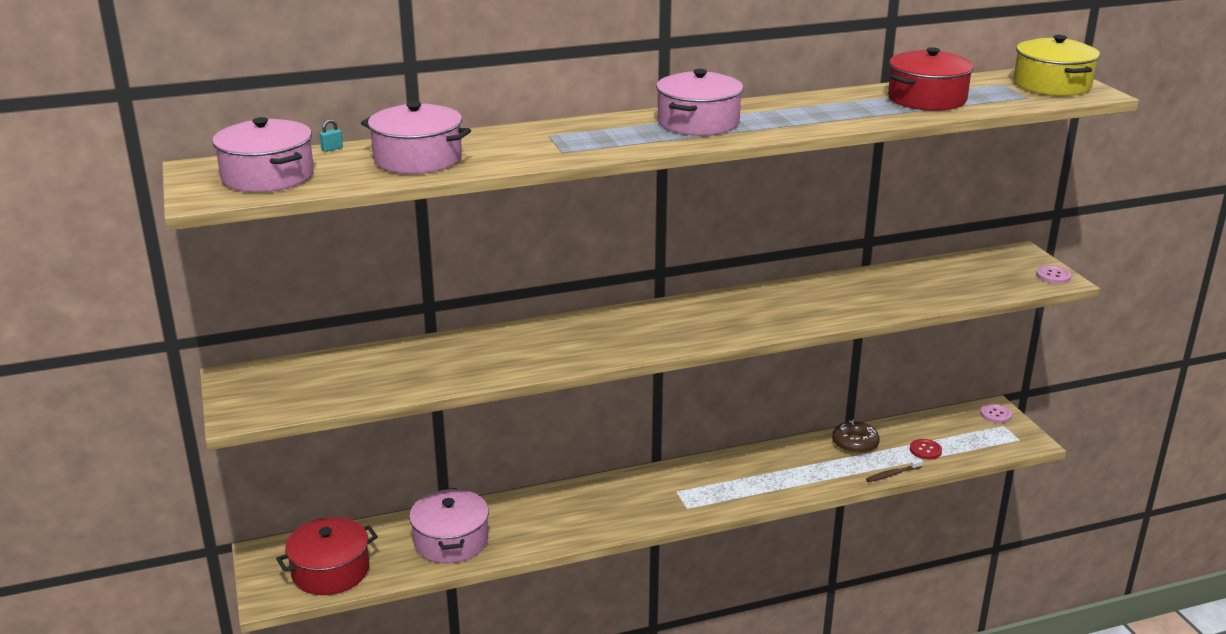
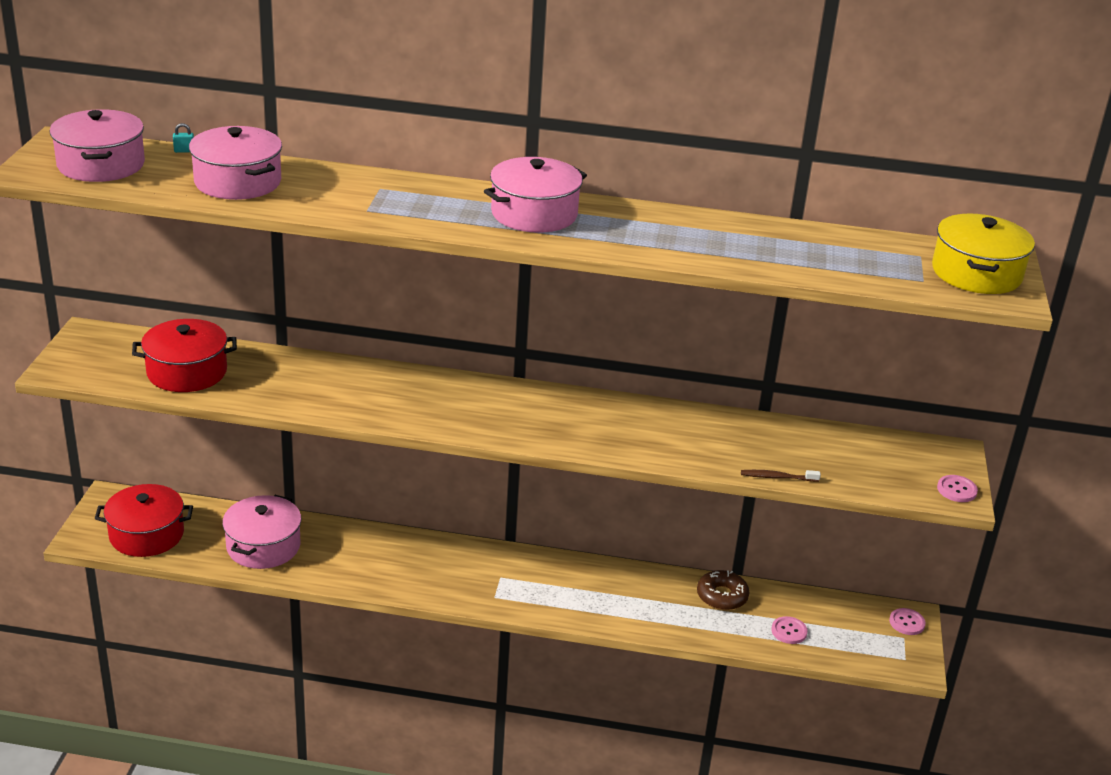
camera: 25 degrees right, 5 degrees up
brown toothbrush [866,459,923,482] -> brown toothbrush moved to [741,470,821,482]
red pot [888,47,974,111] -> red pot moved to [132,319,237,392]
red button [910,439,942,460] -> pink button [771,616,808,644]

